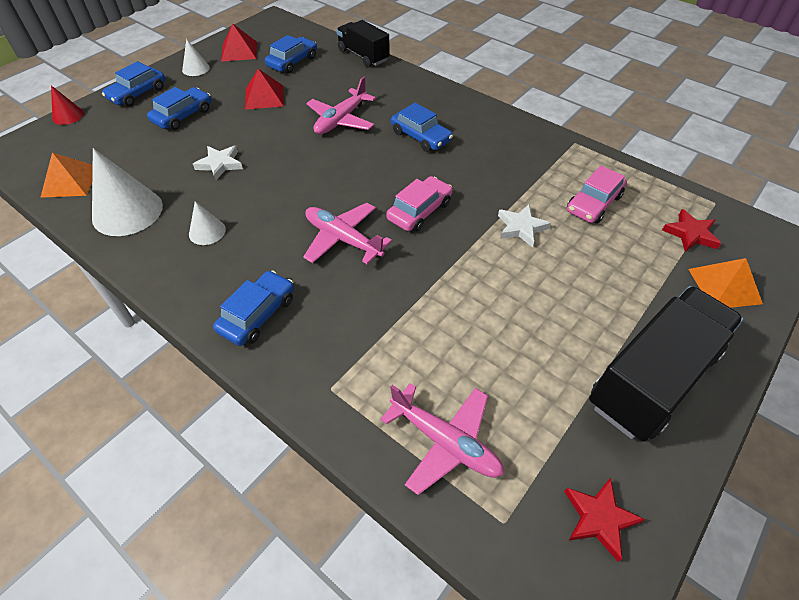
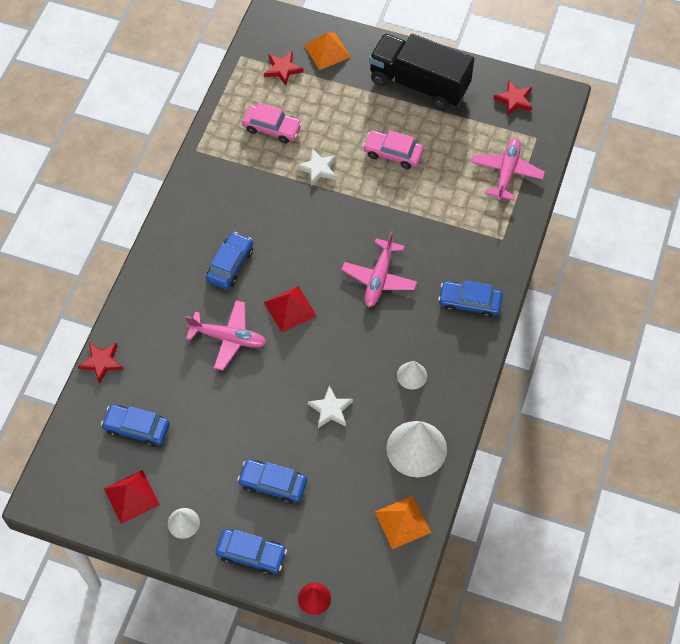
camera: 110 degrees left, 10 degrees up
red pyramid [245,69,284,110] -> red pyramid moved to [264,286,317,333]
black truck [336,20,390,67] -> red star [78,343,123,384]
pink car [386,176,453,232] -> pink car moved to [363,130,424,169]

